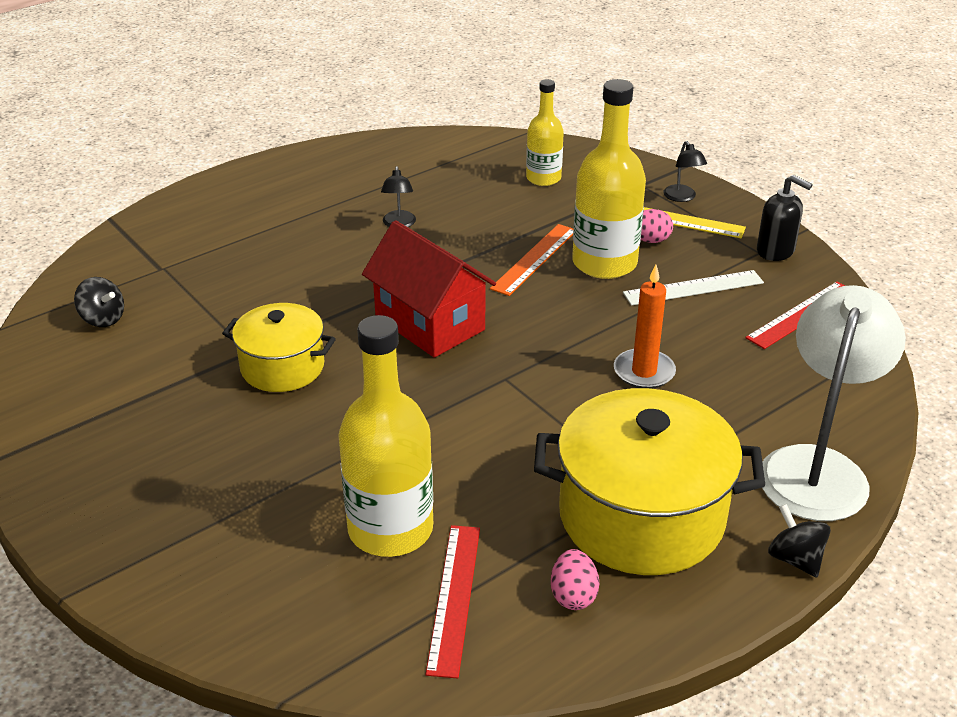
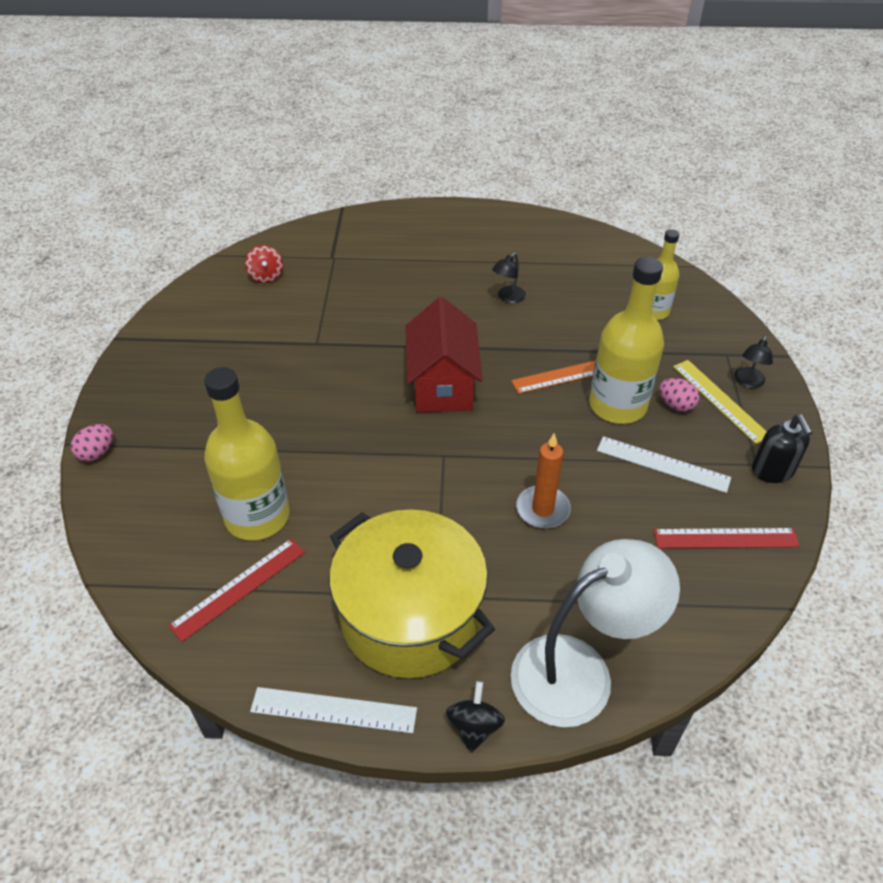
camera: 40 degrees right, 10 degrees up
black spinning top [74,277,124,327] -> red spinning top [245,245,283,283]
yellow pot [222,303,336,392] -> none
pink egg [551,549,599,610] -> pink egg moved to [71,424,113,462]
none -> white ruler [250,687,417,733]

